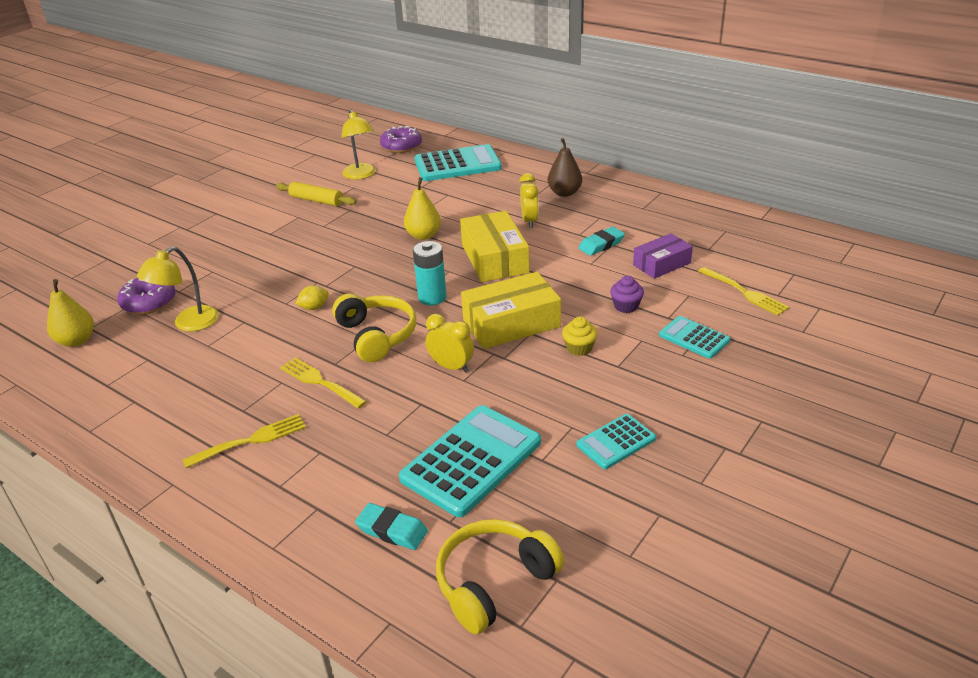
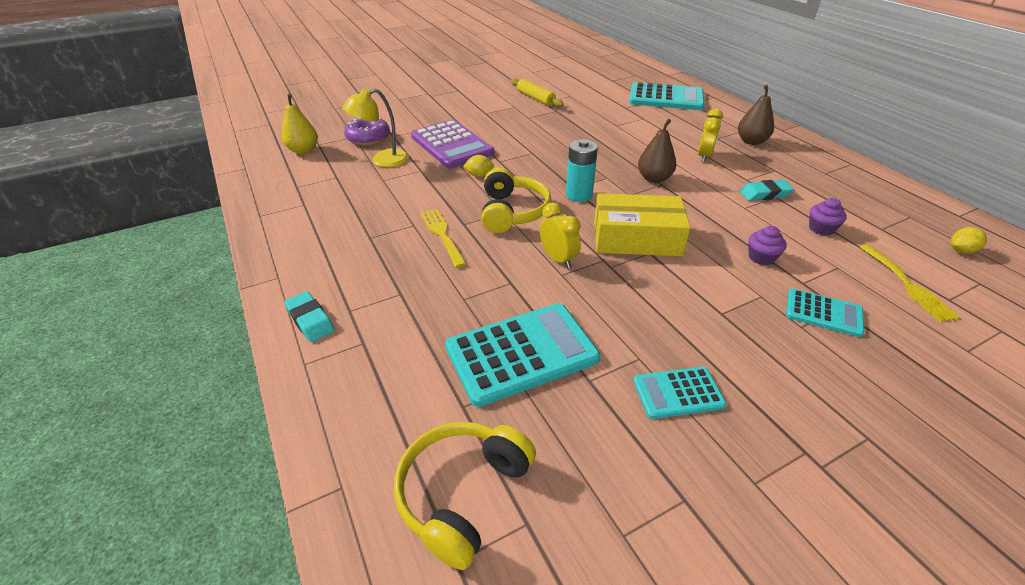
camera: 25 degrees right, 5 degrees up
yellow fork [183,414,306,468] -> none
yellow lamp [342,109,376,180] -> none
turquoise eraser [355,503,428,550] -> turquoise eraser moved to [284,291,334,342]
purple donut [380,126,422,153] -> none
yellow pear [404,177,441,240] -> none
yellow headphones [436,519,565,634] -> yellow headphones turned 45 degrees counterclockwise [394,422,536,570]
yellow box [460,211,530,282] -> brown pear [638,119,676,183]
yellow cupcake [562,317,598,356] -> none
purple box [633,233,693,279] -> purple cupcake [809,198,847,236]
turquoise calculator [659,316,730,359] -> turquoise calculator turned 135 degrees clockwise [786,289,864,337]
none -> purple calculator [411,120,494,169]
none -> yellow lemon [951,227,987,254]

